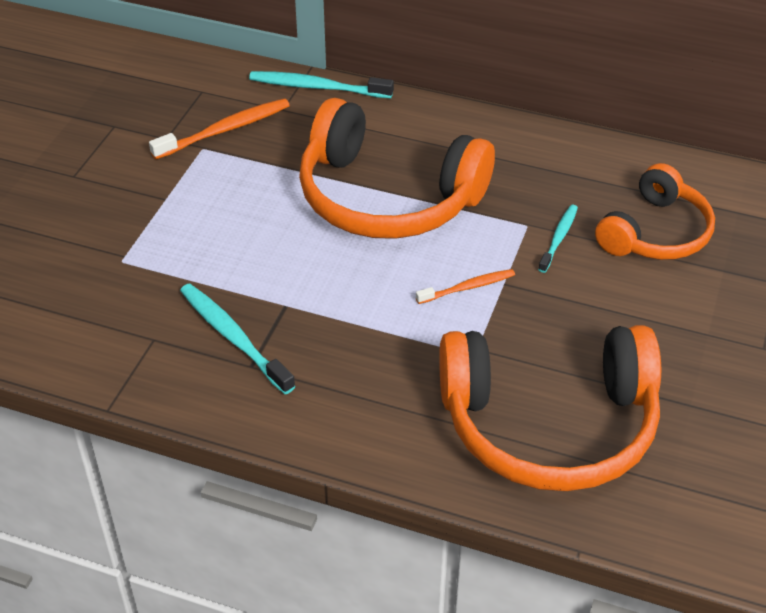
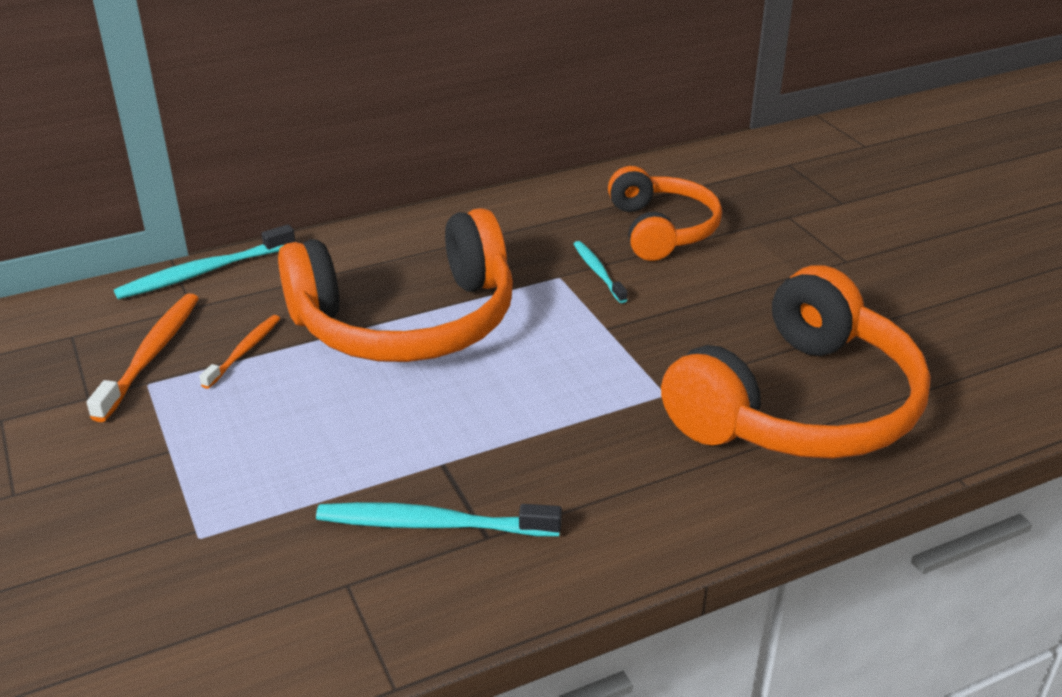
camera: 45 degrees left, 10 degrees down
orange toothbrush [416,269,515,304] -> orange toothbrush moved to [199,315,280,389]

